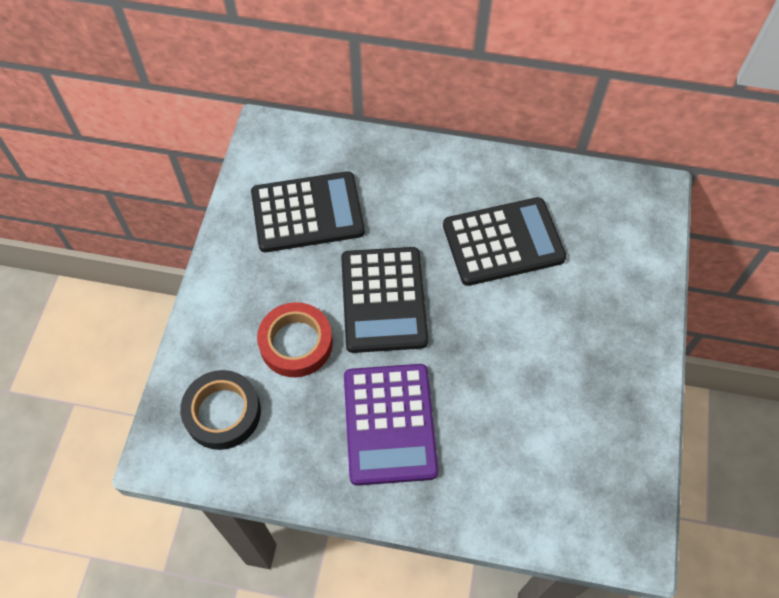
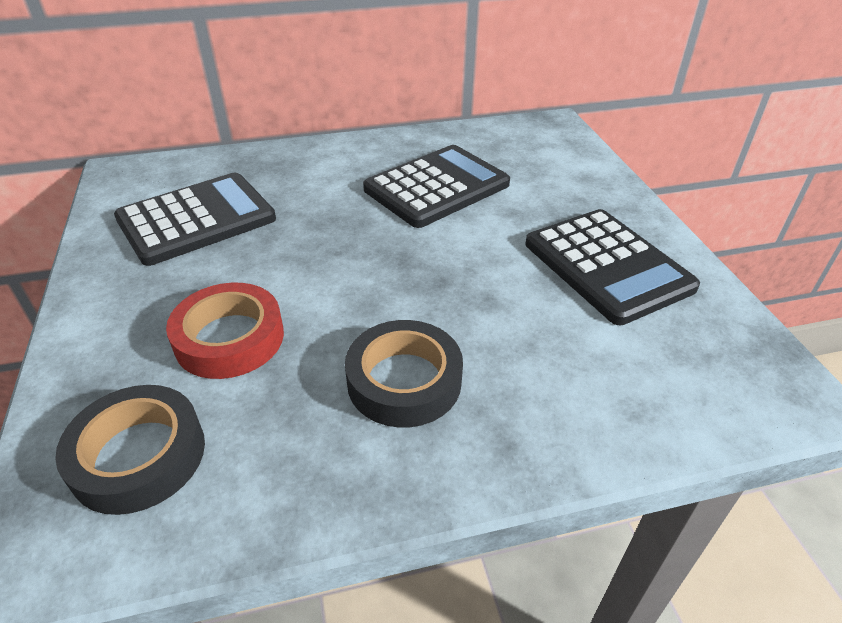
camera: 25 degrees left, 20 degrees down
black calculator [341,247,428,353] -> black calculator moved to [525,209,700,325]
purple calculator [344,364,438,486] -> black tape [345,320,463,428]

